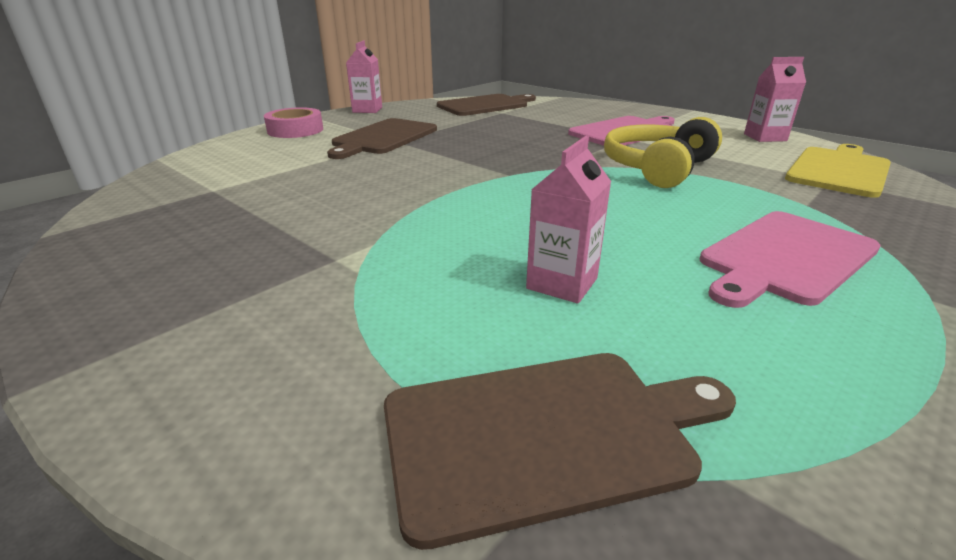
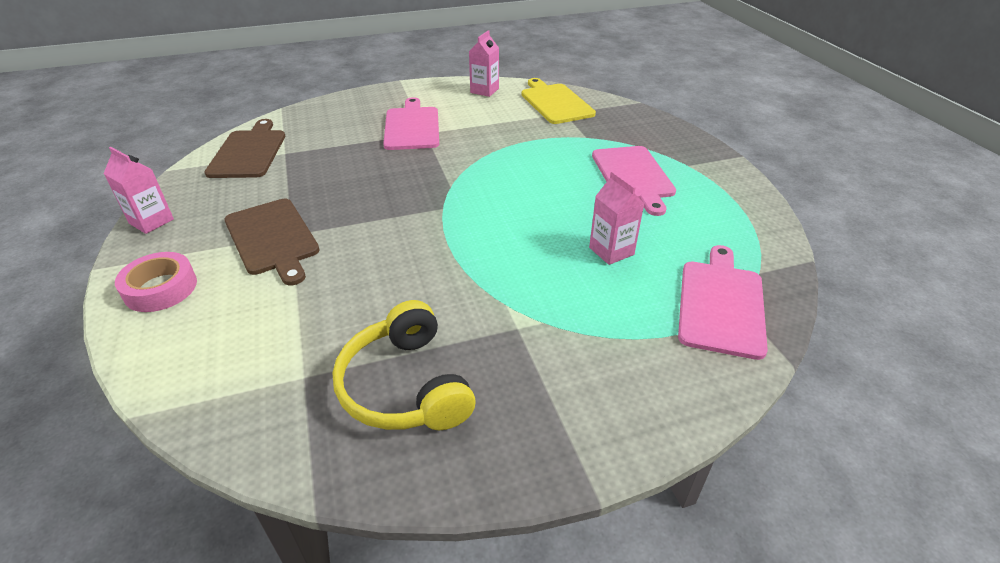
camera: 60 degrees left, 10 degrees up
brown cutting board [384,353,736,550] -> pink cutting board [678,245,768,360]
yellow headphones [604,117,722,188] -> yellow headphones moved to [333,300,475,430]

